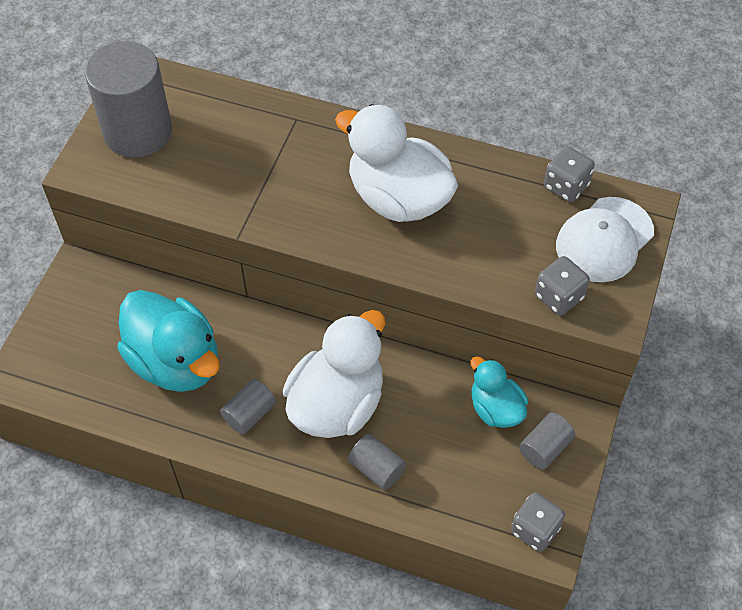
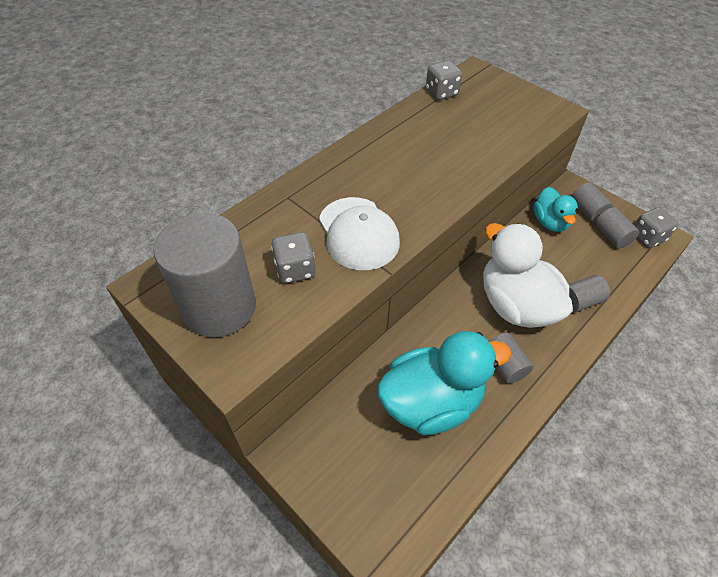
camera: 65 degrees left, 5 degrees down
white duck [335,104,458,222] -> none
turquoise duck [471,356,528,428] -> turquoise duck turned 90 degrees counterclockwise [533,187,578,232]
grey dice [535,256,590,315] -> grey dice moved to [271,232,315,283]
white cap [556,197,654,282] -> white cap moved to [319,197,400,270]
none -> grey cylinder [595,207,639,249]

